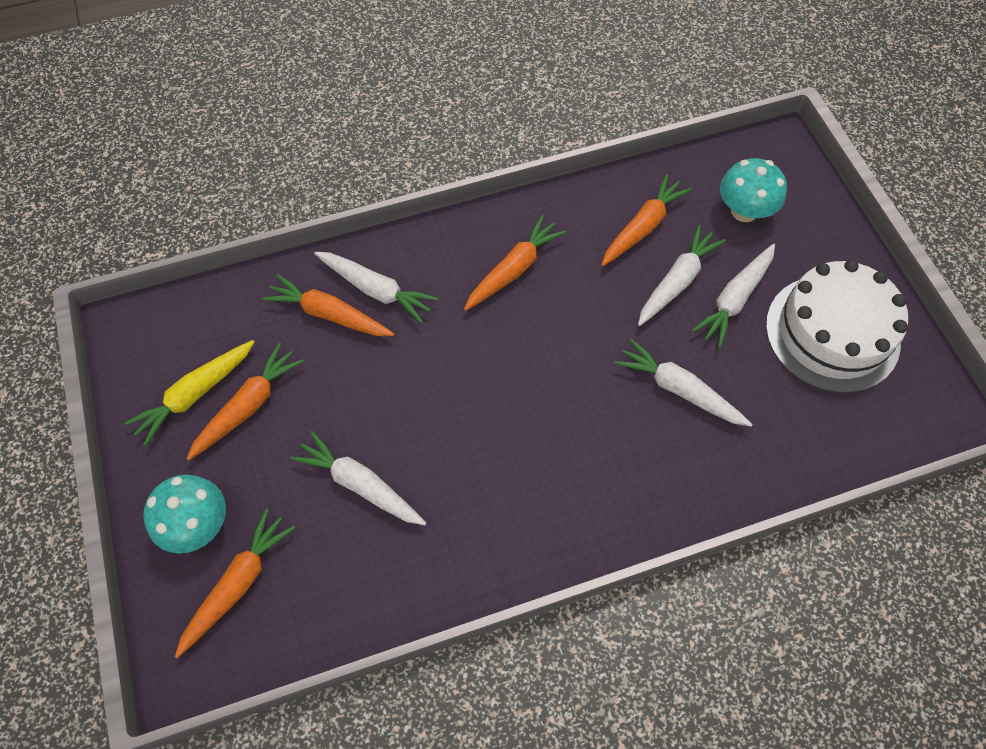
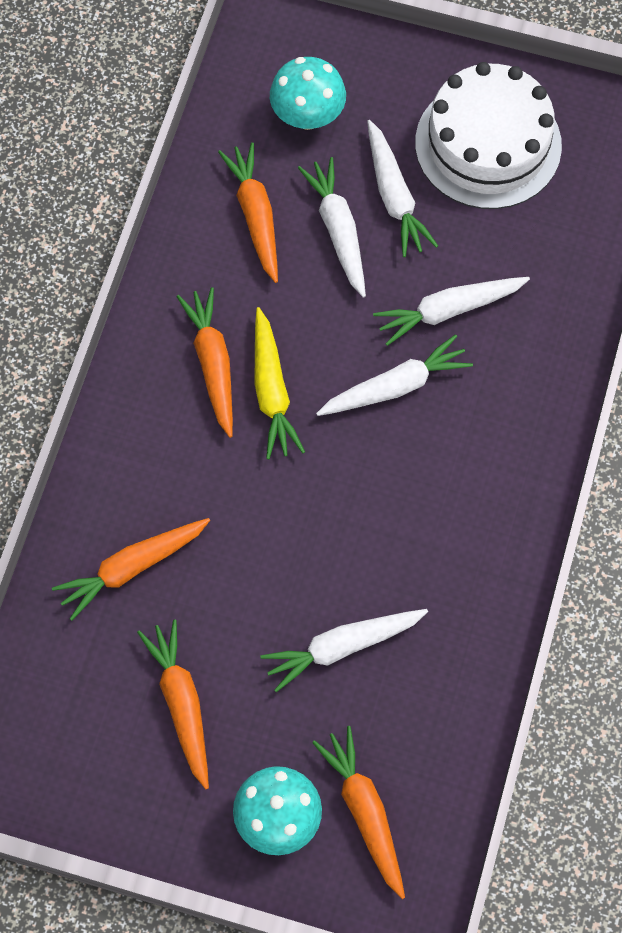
camera: 55 degrees left, 5 degrees up
yellow carrot [124,340,255,446] -> yellow carrot moved to [255,307,305,459]
white carrot [314,252,438,323] -> white carrot moved to [316,334,473,416]

